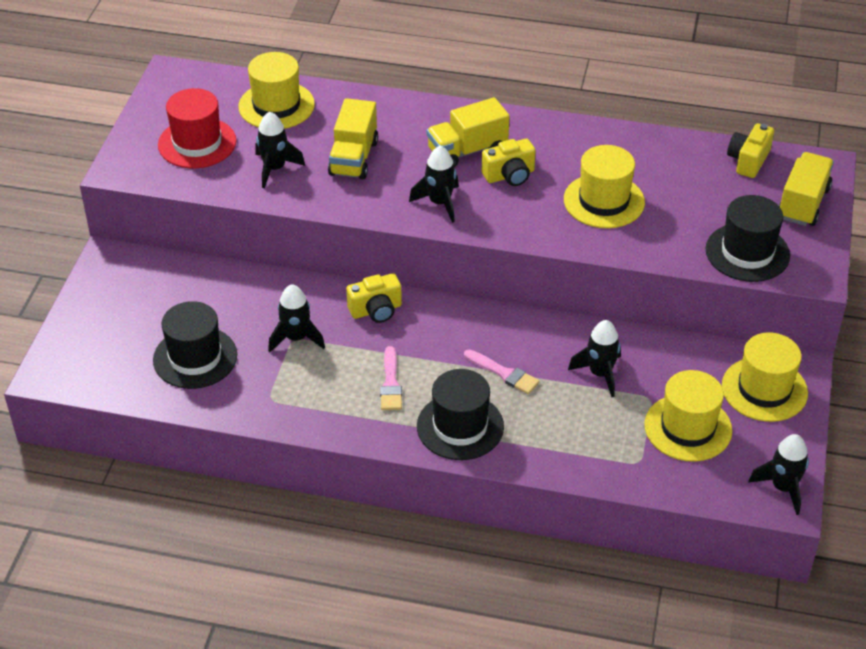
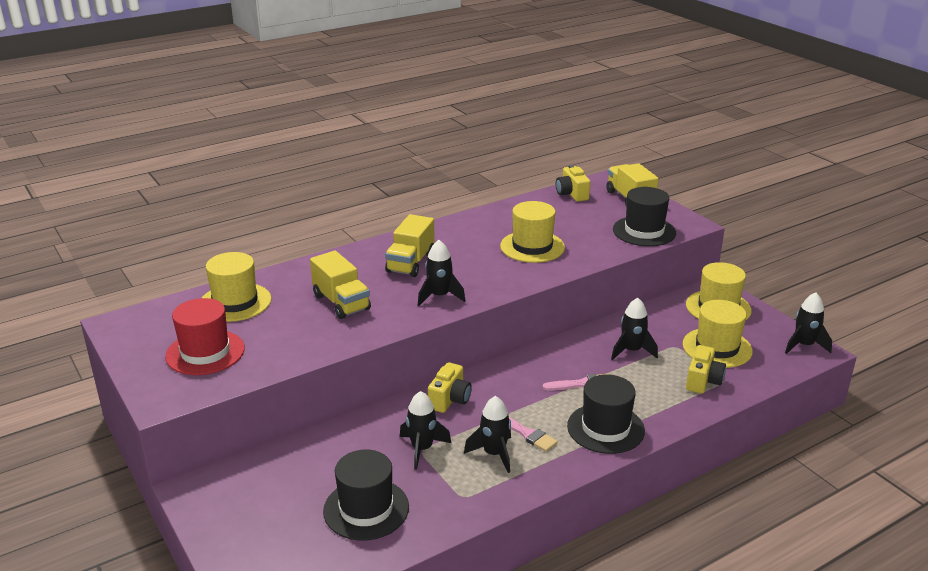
camera: 45 degrees left, 15 degrees down
black rocket [255,112,305,188] -> black rocket moved to [464,396,511,473]
yellow camera [482,139,536,186] -> yellow camera moved to [686,345,726,394]

